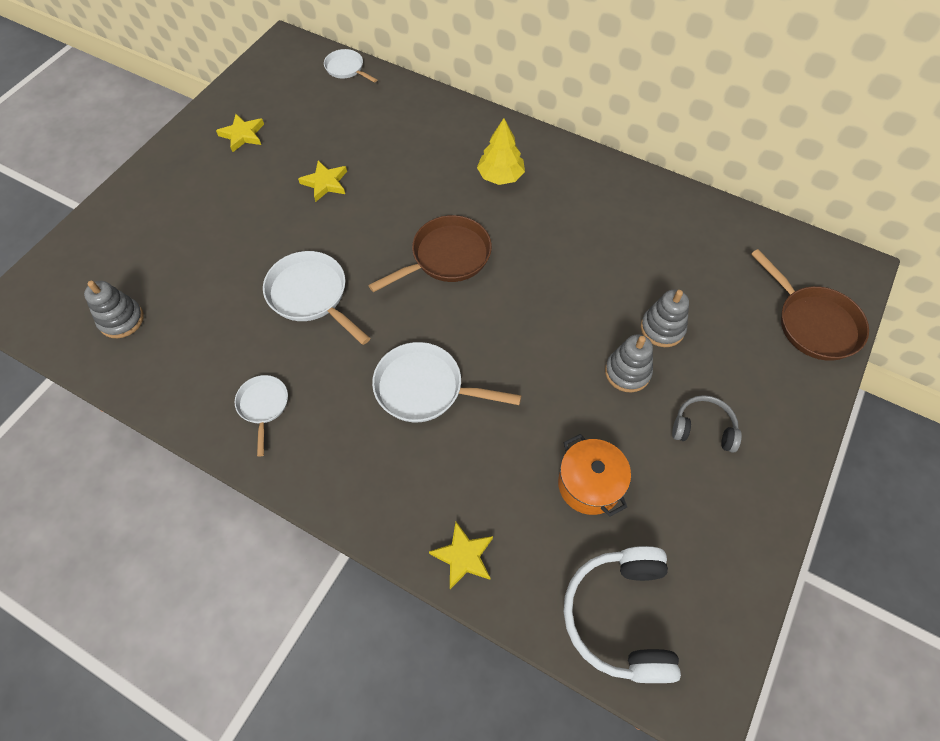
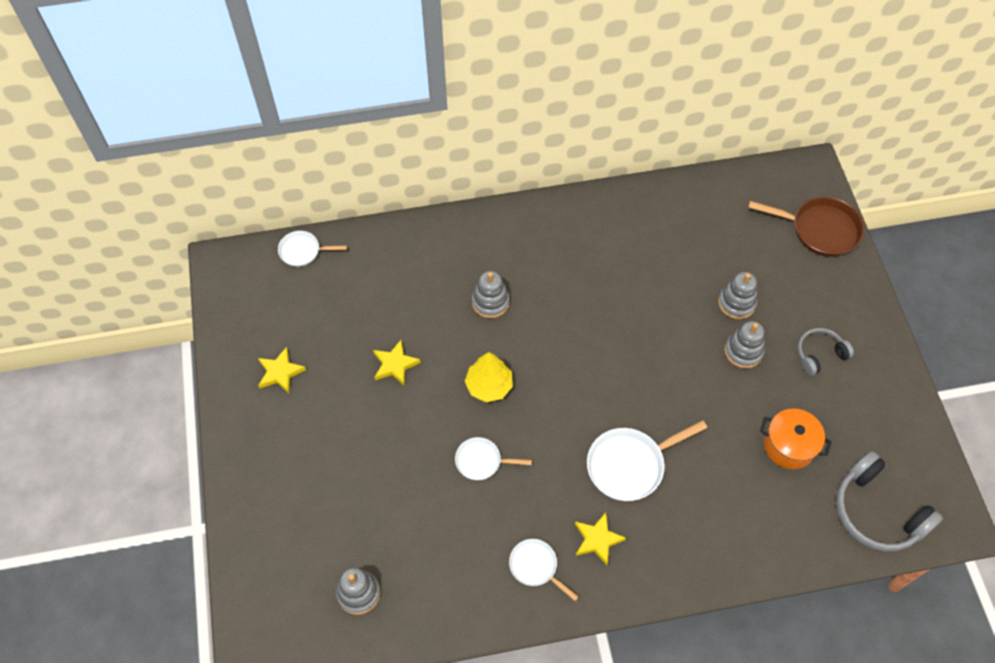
camera: 40 degrees left, 0 degrees up
white pan [263,251,370,345] -> white pan [455,437,532,480], size x0.59
brown pan [368,215,492,292] -> none
yellow star [429,522,493,589] -> yellow star moved to [575,512,626,565]
yellow tree [477,118,525,185] -> yellow tree moved to [465,352,513,402]
white headphones [564,546,681,683] -> grey headphones [836,451,943,552]
none -> grey stacking toy [472,271,510,318]

